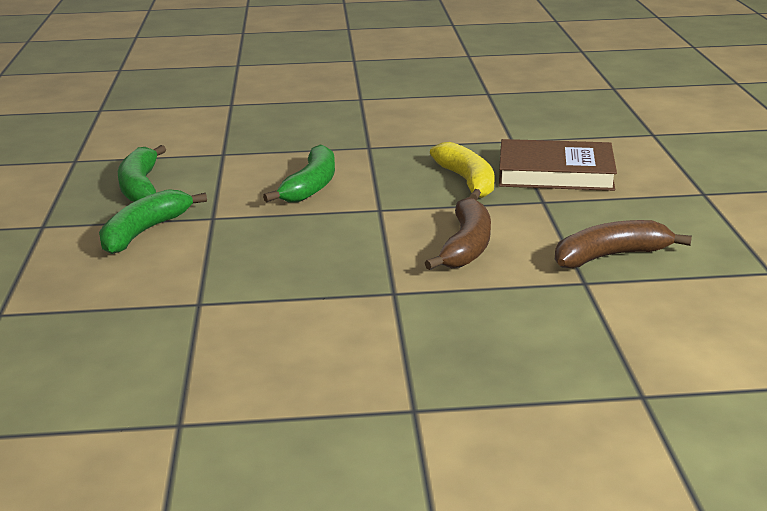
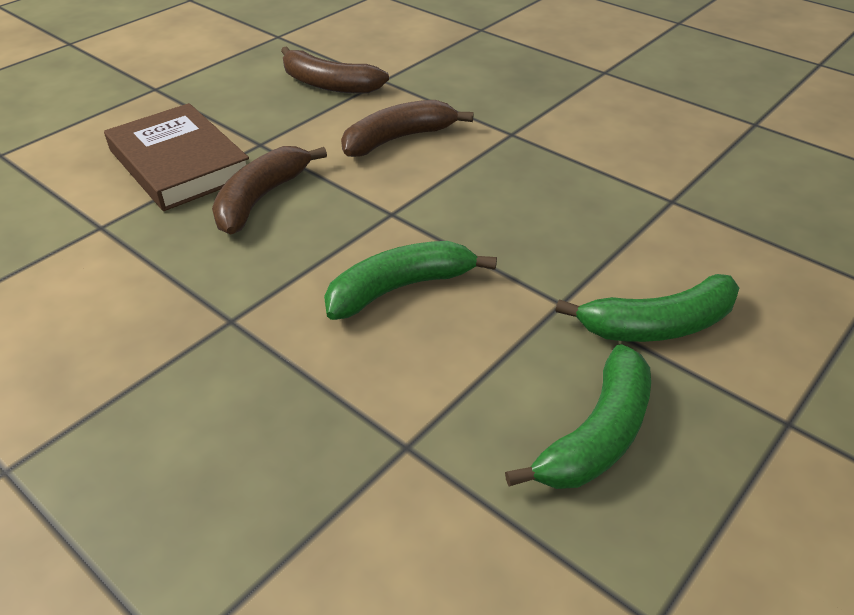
camera: 135 degrees left, 15 degrees up
yellow banana [430,142,494,200] -> brown banana [212,146,327,234]

